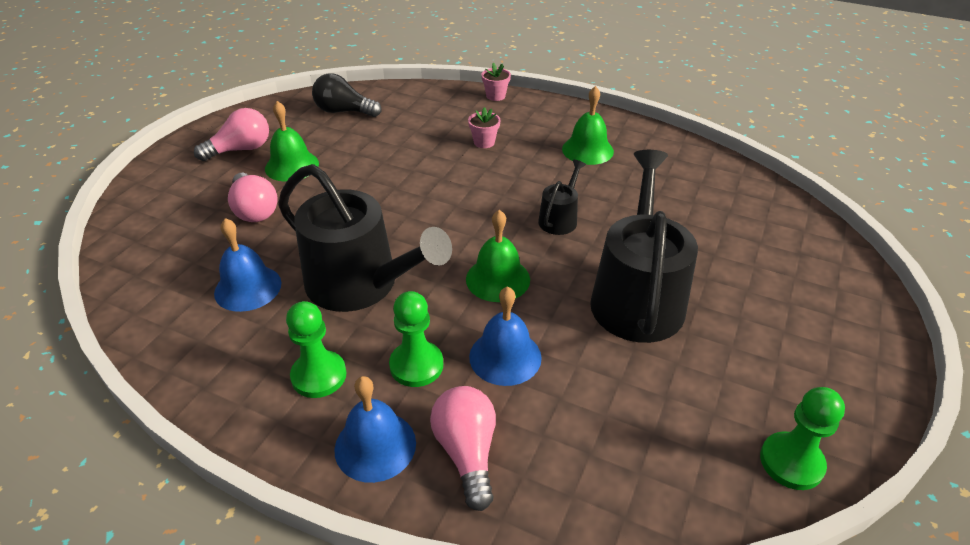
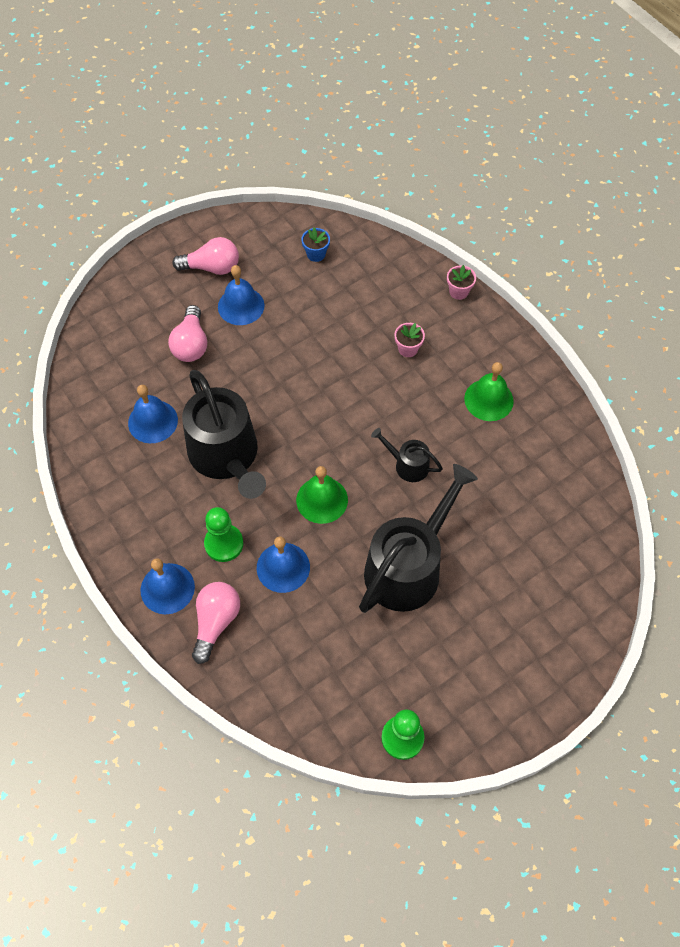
camera: 30 degrees right, 20 degrees up
green bell [265,101,319,182] -> blue bell [218,265,264,325]
green pawn [286,301,346,398] -> none
black light bulb [312,73,382,117] -> blue flower pot [301,227,330,262]
black watering can [538,160,586,235] -> black watering can turned 120 degrees counterclockwise [371,428,443,482]

